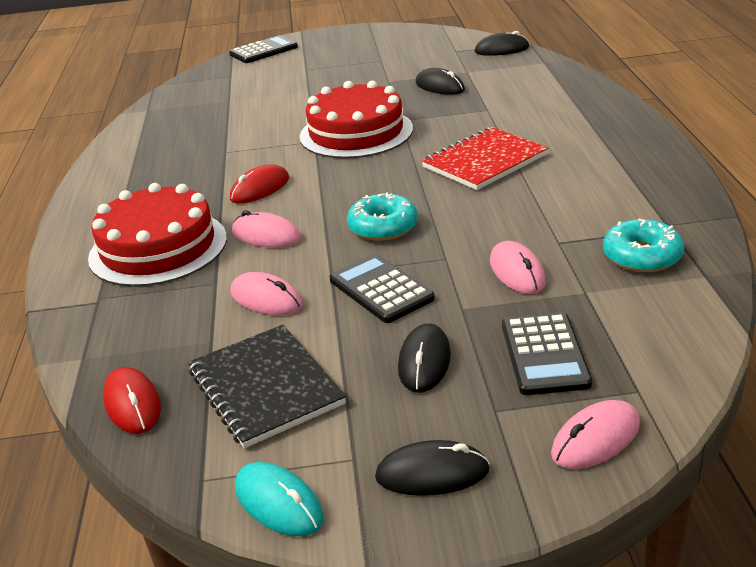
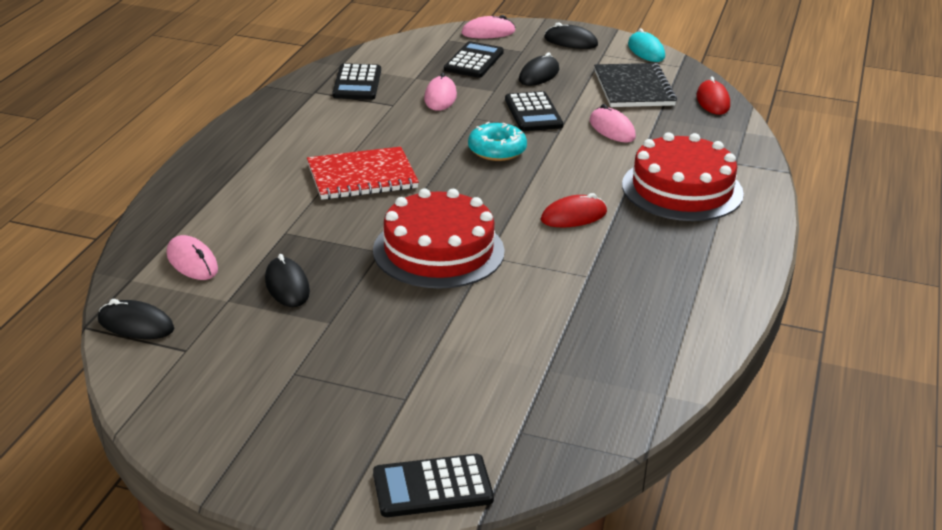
camera: 160 degrees left, 0 degrees up
pink mouse [232,210,301,248] -> pink mouse moved to [167,235,218,280]
turquoise donut [603,219,684,272] -> black calculator [332,63,381,100]

